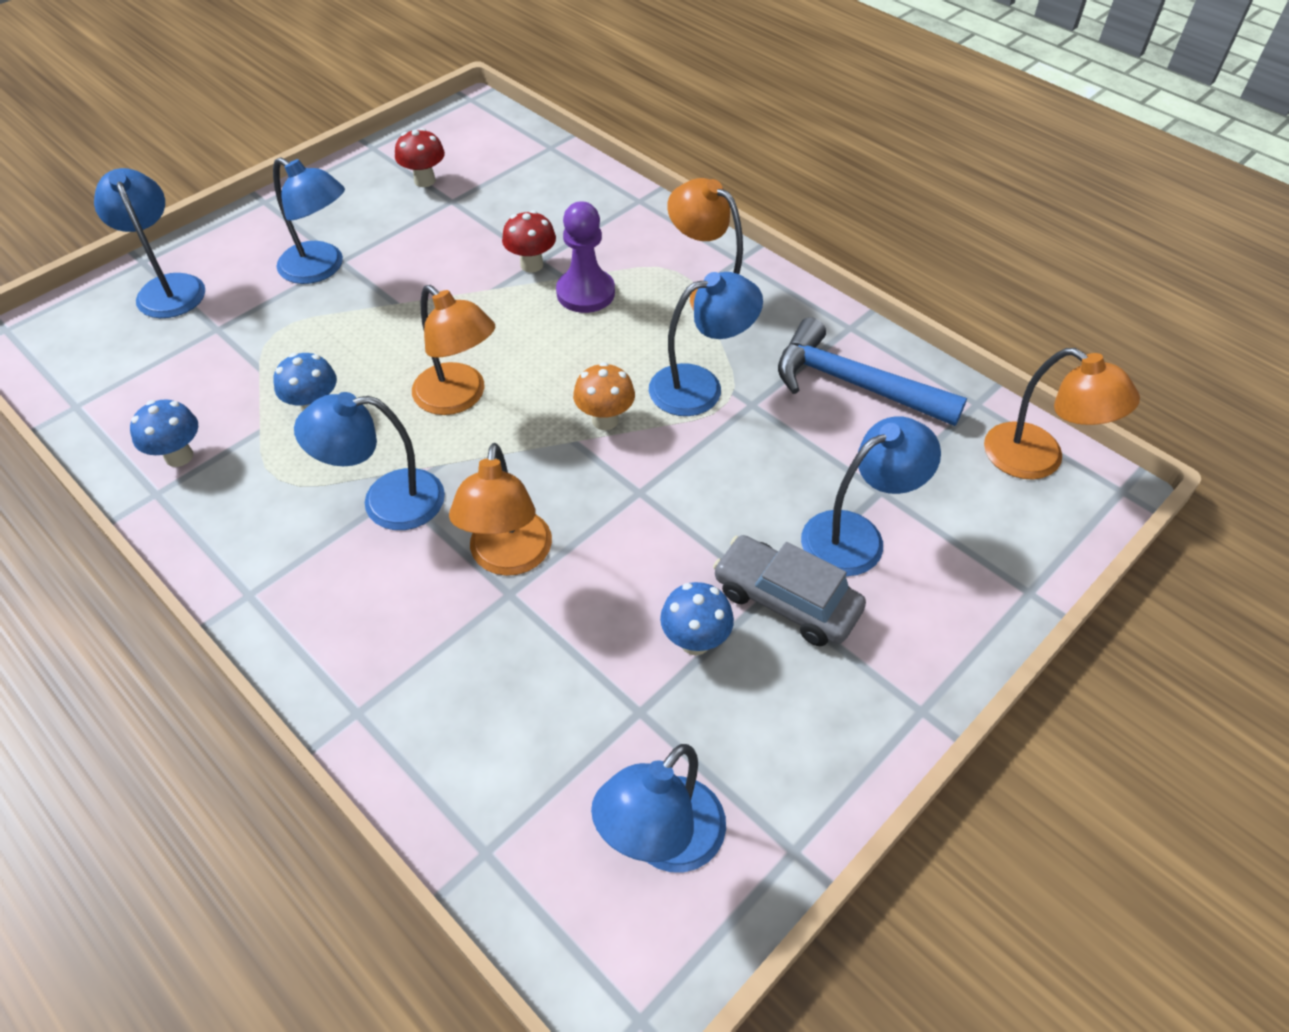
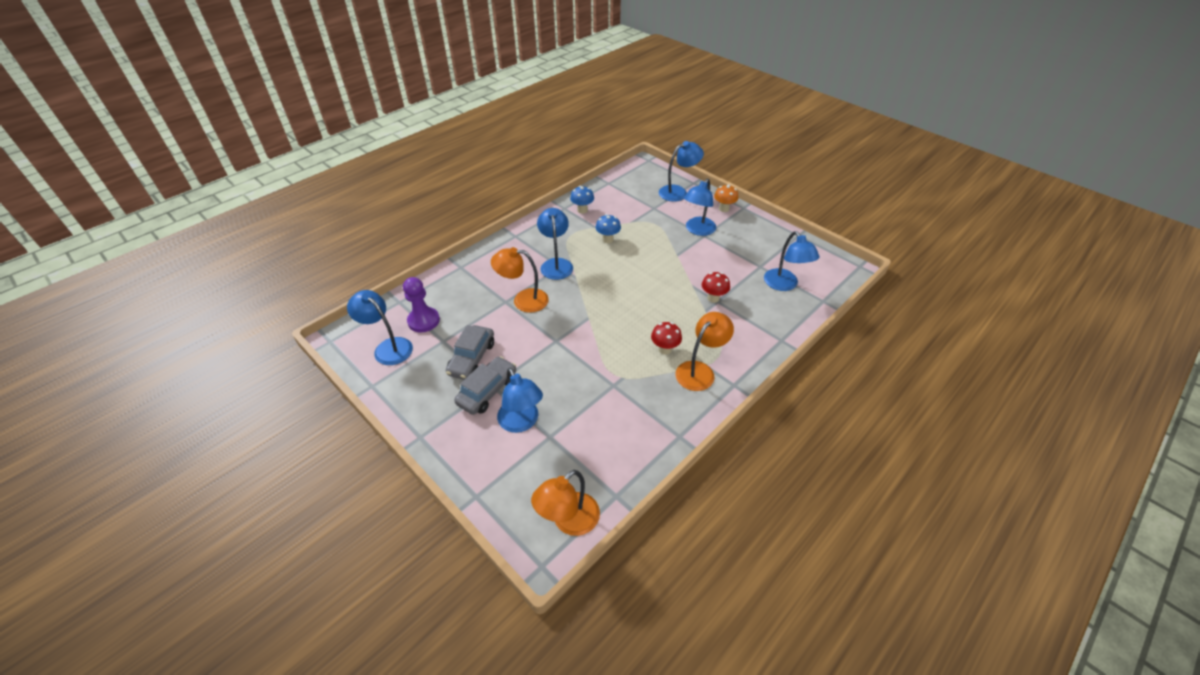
camera: 90 degrees right, 5 degrees down
red mushroom [395,128,445,187] -> red mushroom moved to [651,322,682,355]
orange lamp [412,285,495,415] -> none
purple pawn [556,201,615,313] -> purple pawn moved to [403,277,440,332]
orange mushroom [573,362,635,430] -> orange mushroom moved to [714,184,738,212]
blue lamp [649,272,763,416] -> blue lamp moved to [764,231,820,291]
blue mushroom [660,582,734,655] -> grey car [446,325,494,380]
blue hammer [778,317,967,426] -> none

